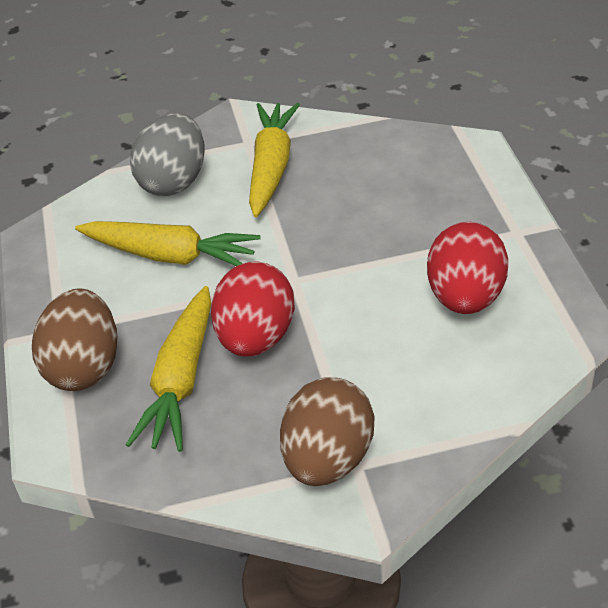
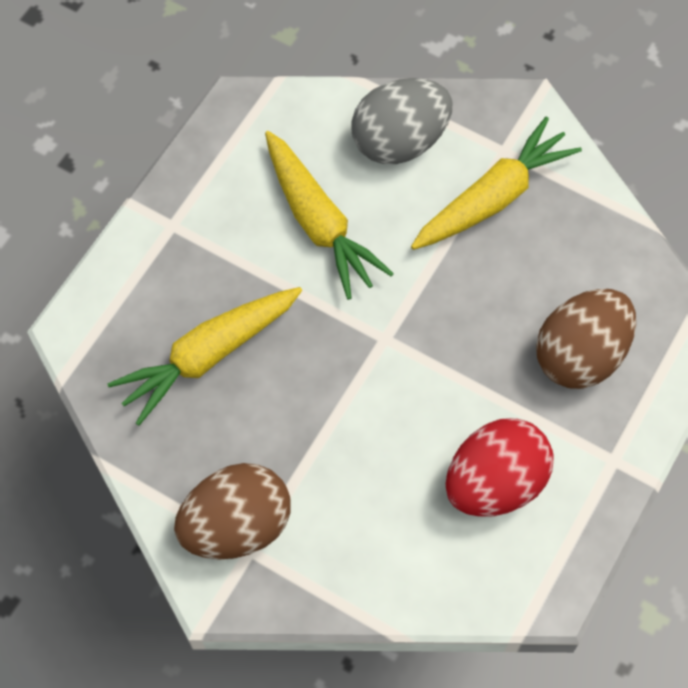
camera: 40 degrees right, 20 degrees up
brown egg [32,288,118,391] -> brown egg moved to [536,289,636,389]
red egg [211,261,295,356] -> none

